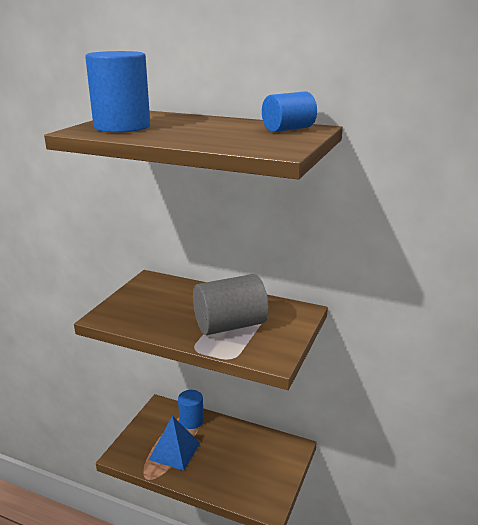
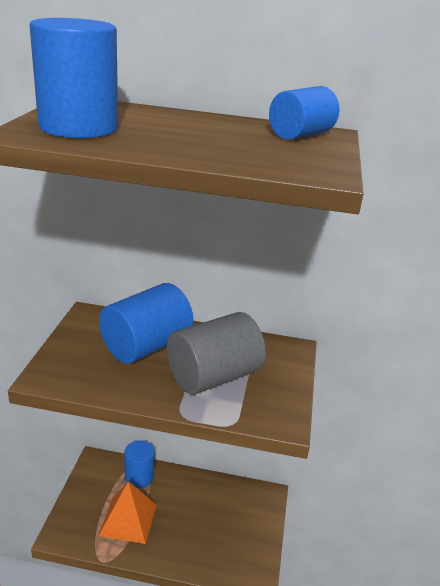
camera: 15 degrees left, 5 degrees up
blue pyramid [149,416,200,471] -> orange pyramid [99,481,157,544]
none -> blue cylinder [99,283,193,364]

